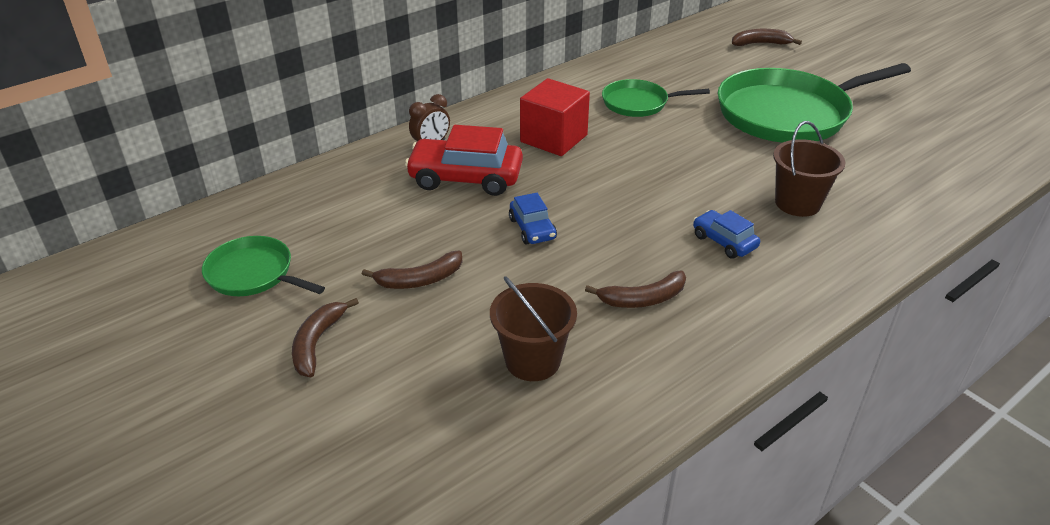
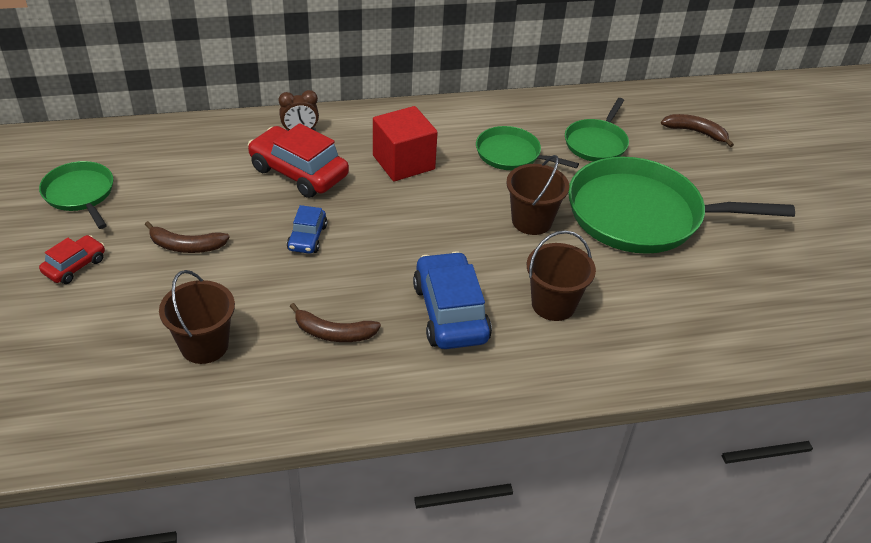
camera: 25 degrees right, 5 degrees up
brown banana [292,298,359,378] -> red car [39,235,105,284]
blue car [693,210,760,259] -> blue car [413,251,492,349], size x1.84
none -> brown bucket [506,155,569,235]
none -> green pan [565,98,629,162]

